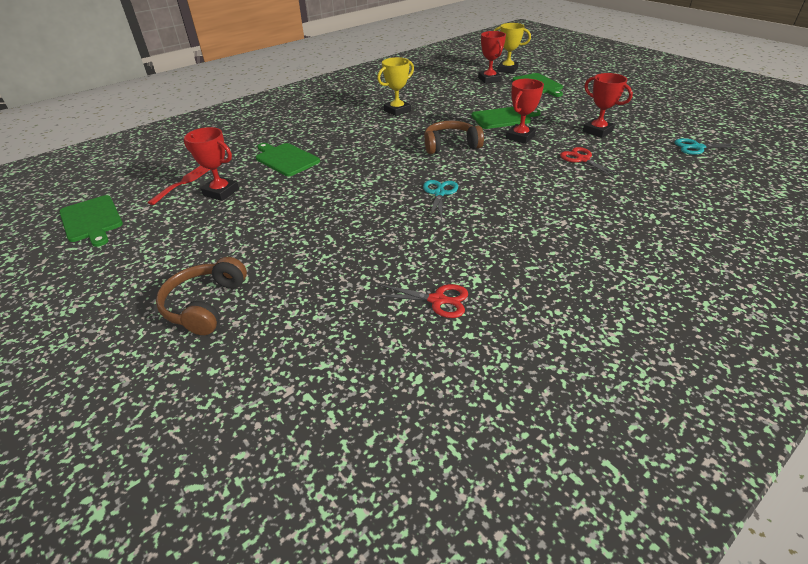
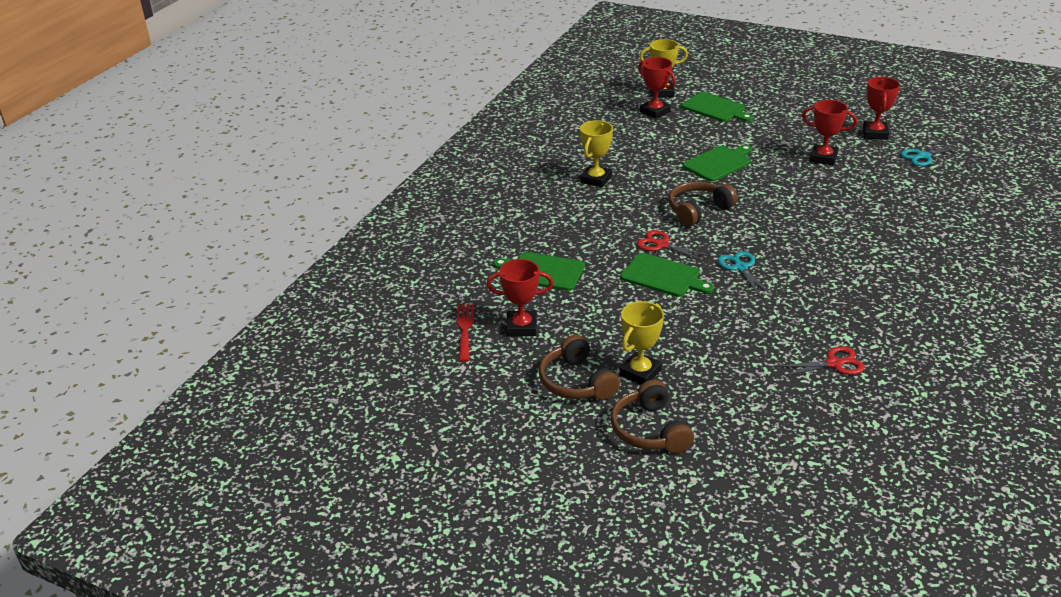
camera: 25 degrees left, 5 degrees down
green cutting board [59,195,123,247] -> green cutting board moved to [620,253,714,297]
red trophy [506,79,544,144] -> red trophy moved to [863,77,900,140]
red scissors [560,147,623,178] -> red scissors moved to [637,230,710,261]
none -> brown headphones [539,335,620,400]
none -> yellow trophy [619,301,664,385]

